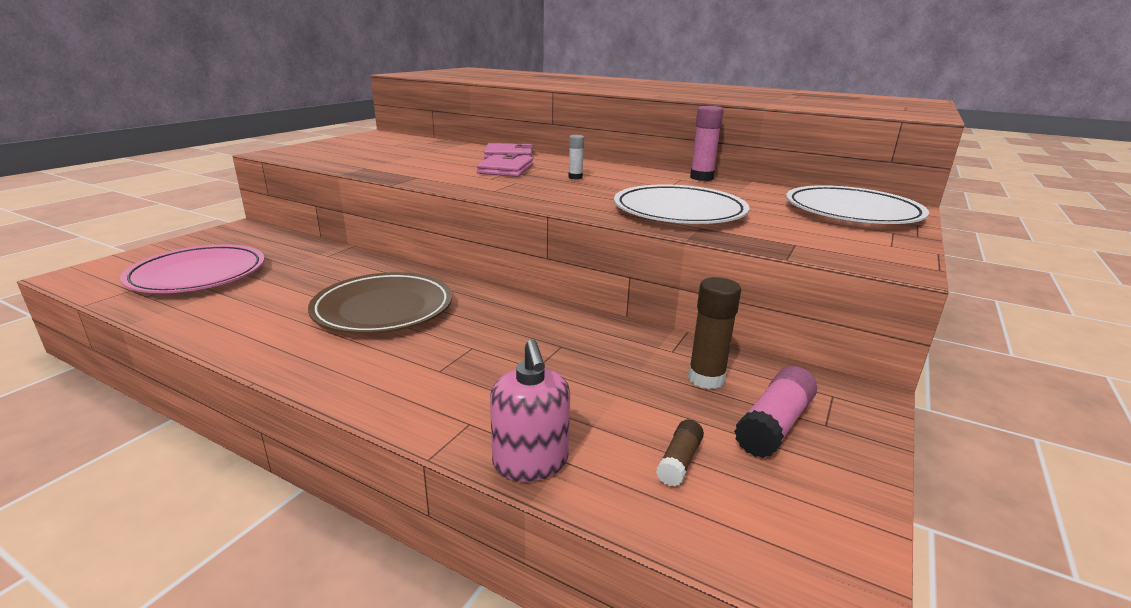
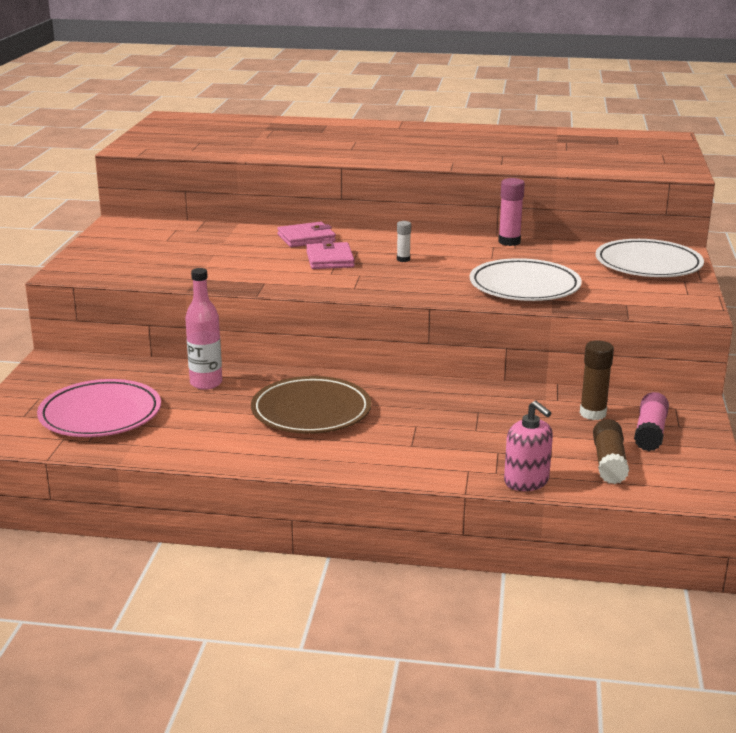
camera: 20 degrees left, 0 degrees up
brown glue stick [656,420,704,487] -> brown glue stick [593,419,629,484], size x1.69
none -> pink bottle [185,268,222,390]

